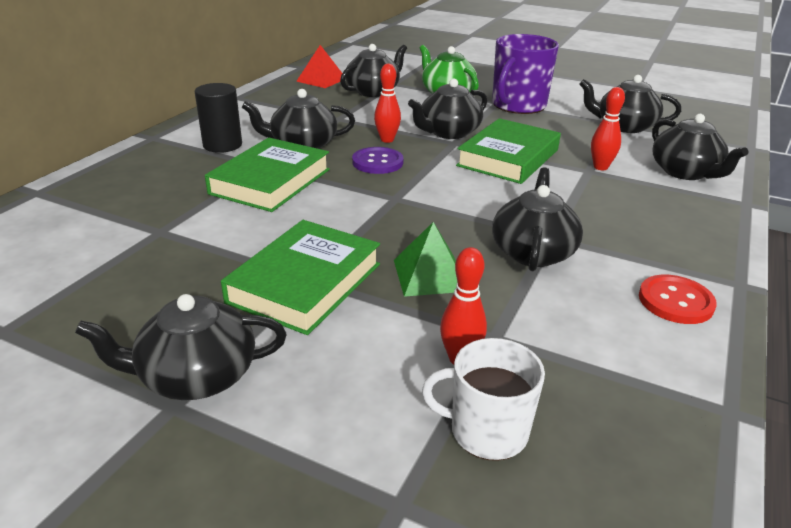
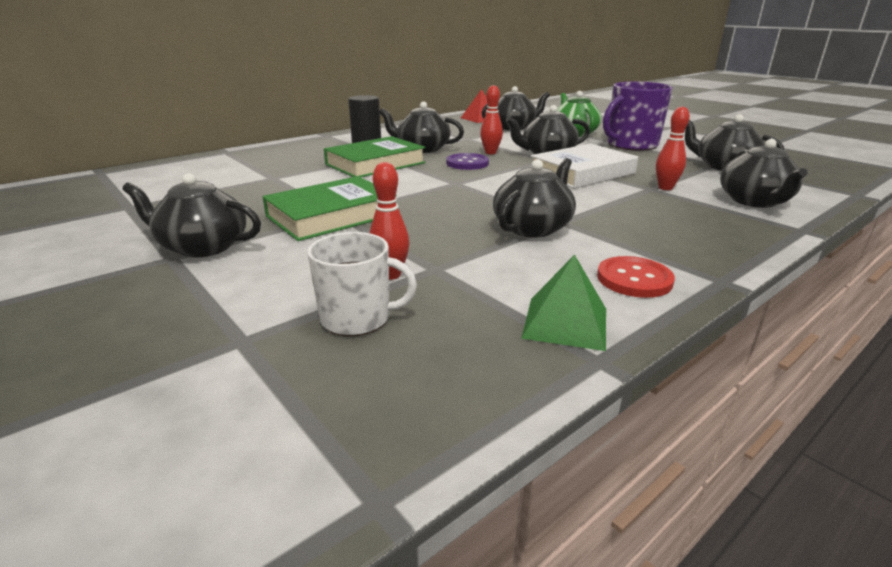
camera: 25 degrees right, 5 degrees down
green pyramid [394,222,457,297] -> green pyramid moved to [521,255,606,351]
white mug [422,338,545,461] -> white mug turned 150 degrees clockwise [307,232,417,336]
green book [456,118,561,184] -> white book [531,144,638,189]

